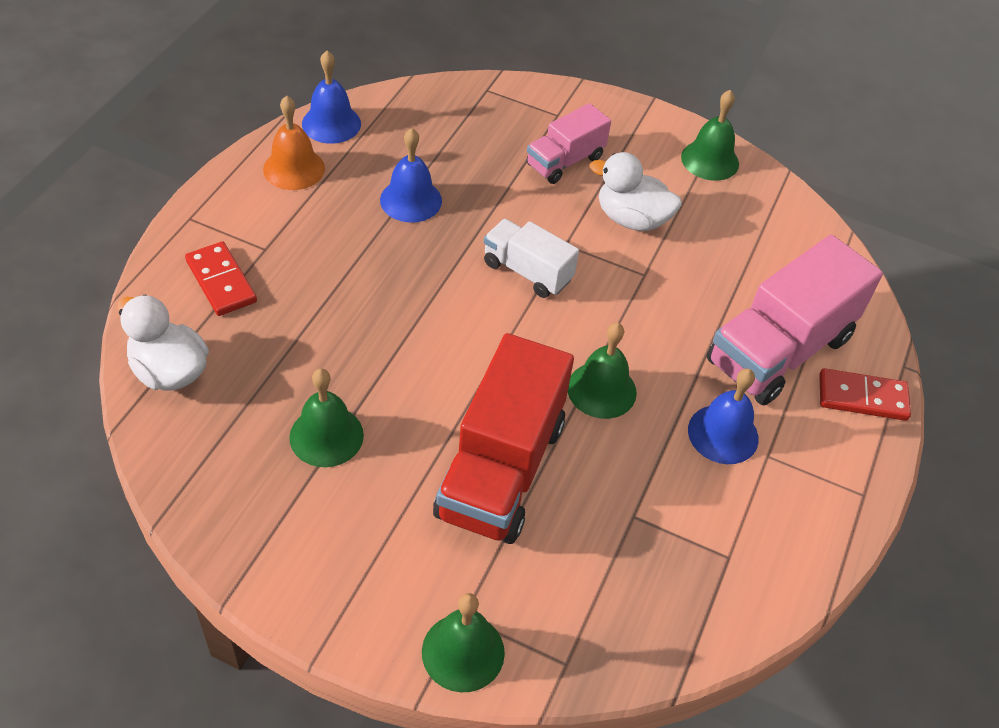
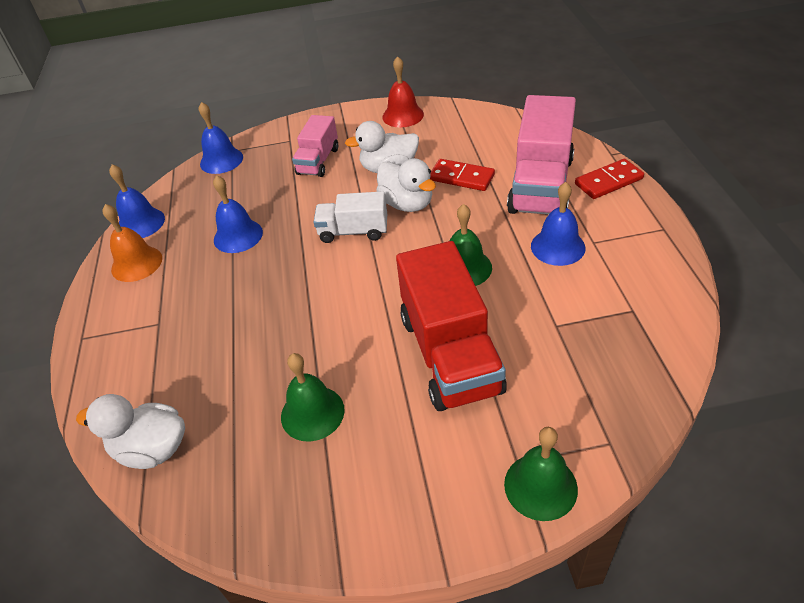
camera: 25 degrees left, 5 degrees down
red domino [185,241,257,316] -> red domino moved to [430,159,495,191]
green bell [681,90,739,181] -> red bell [382,56,424,127]
none -> blue bell [199,102,243,174]
none -> white duck [376,158,436,212]

